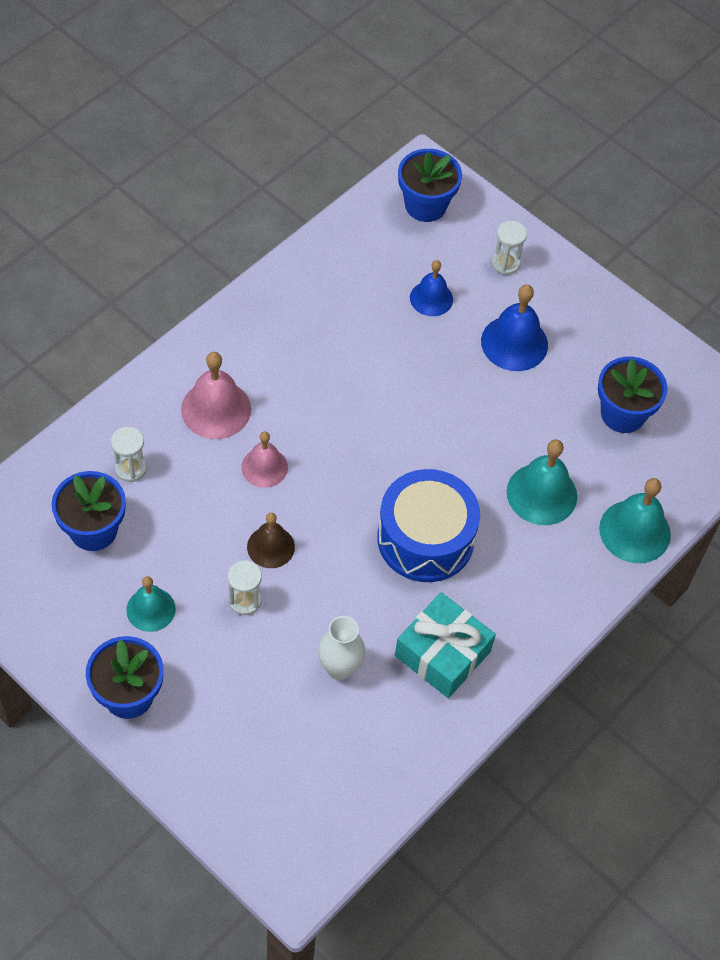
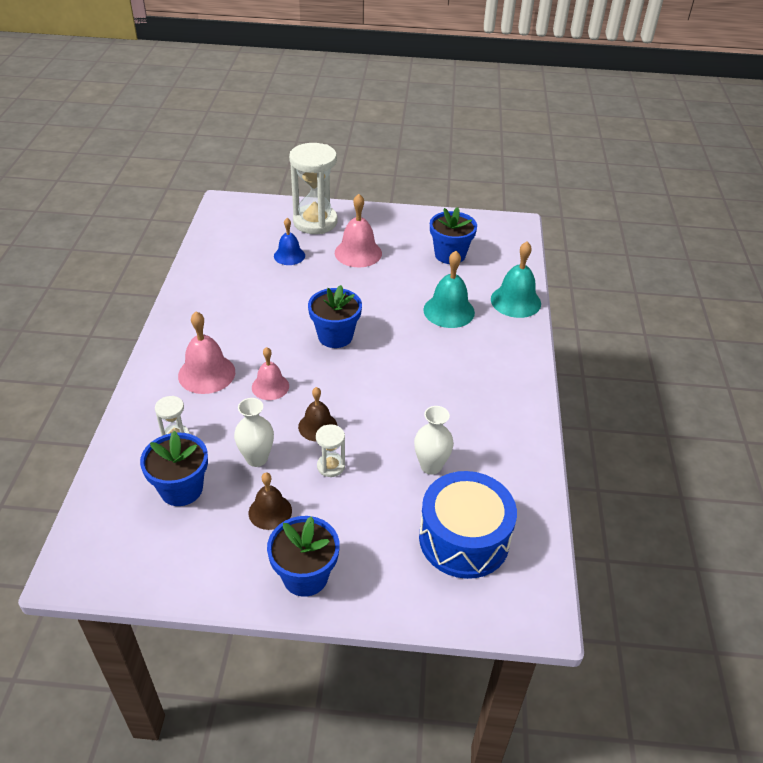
camera: 35 degrees left, 15 degrees down
turquoise bell [126,576,176,632] -> brown bell [249,473,292,530]
blue drum [377,469,480,582] -> blue drum moved to [419,471,517,579]
turquoise gift [395,592,496,698] -> none
blue flower pot [398,149,462,222] -> blue flower pot moved to [308,285,362,348]
blue bell [481,284,548,371] -> pink bell [335,194,382,267]
white hourglass [491,221,527,275] -> white hourglass [289,143,337,234], size x2.18
none -> white vase [234,398,274,467]

